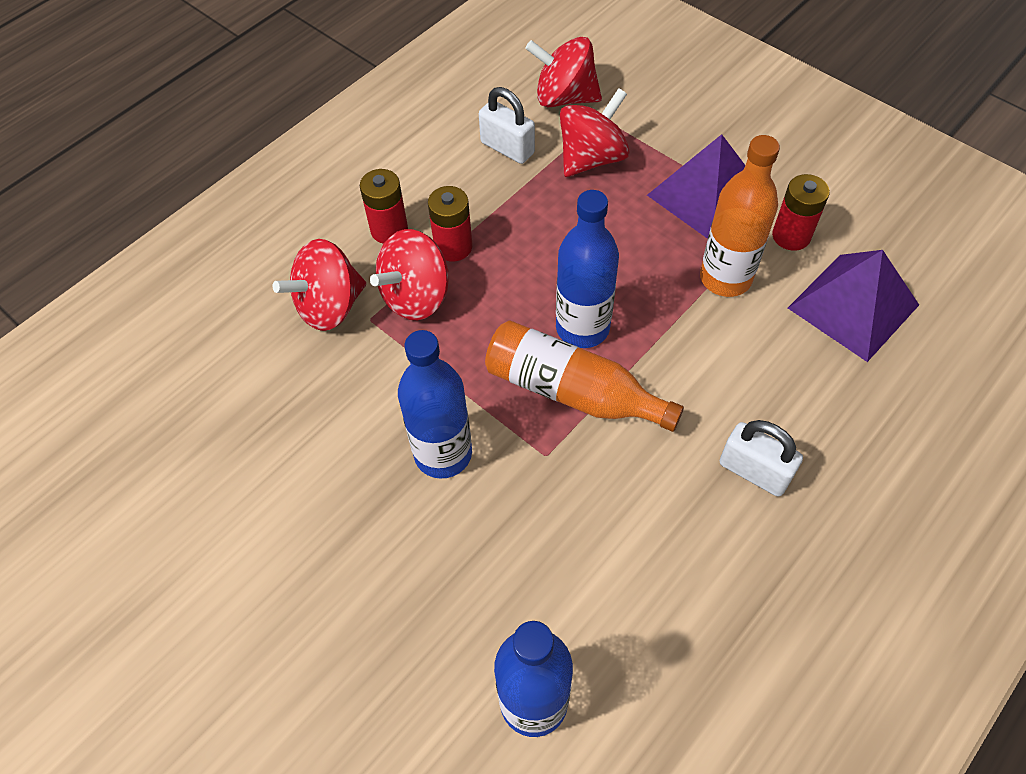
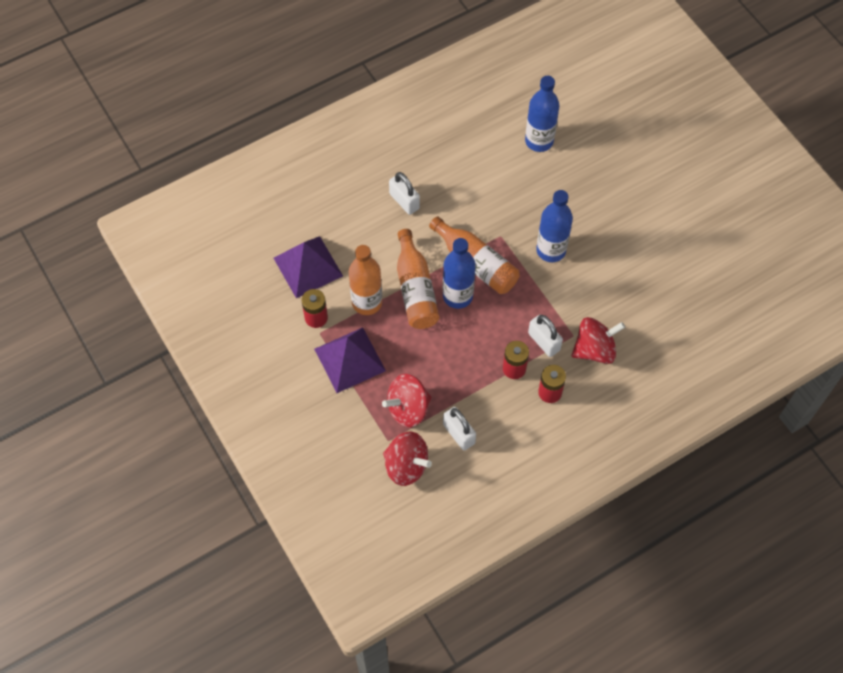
camera: 165 degrees left, 5 degrees up
red spinning top [370,229,449,320] -> white padlock [528,315,563,357]
none -> orange bottle [397,229,439,329]

